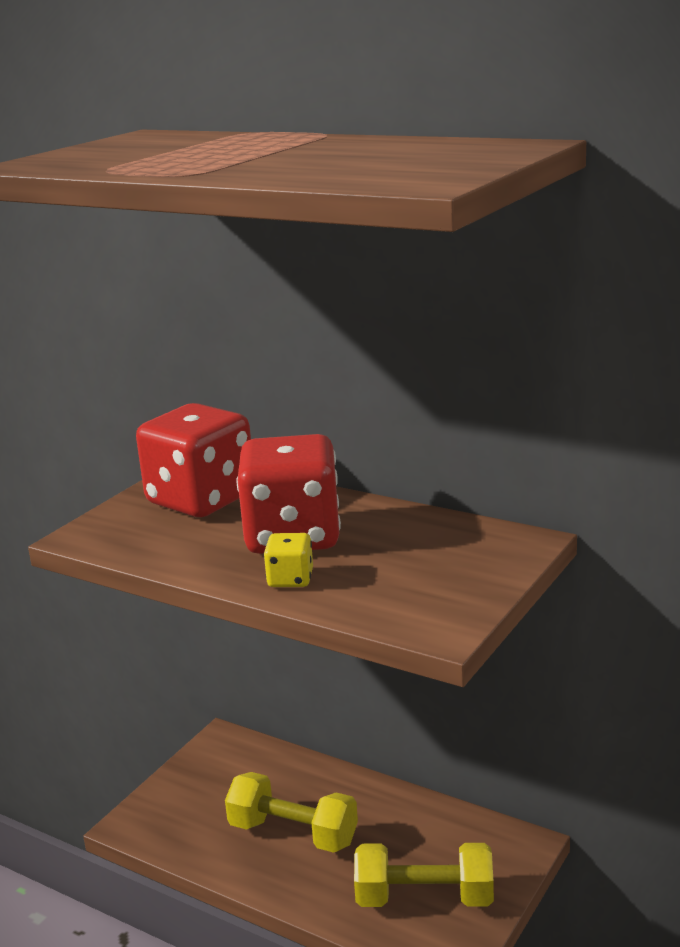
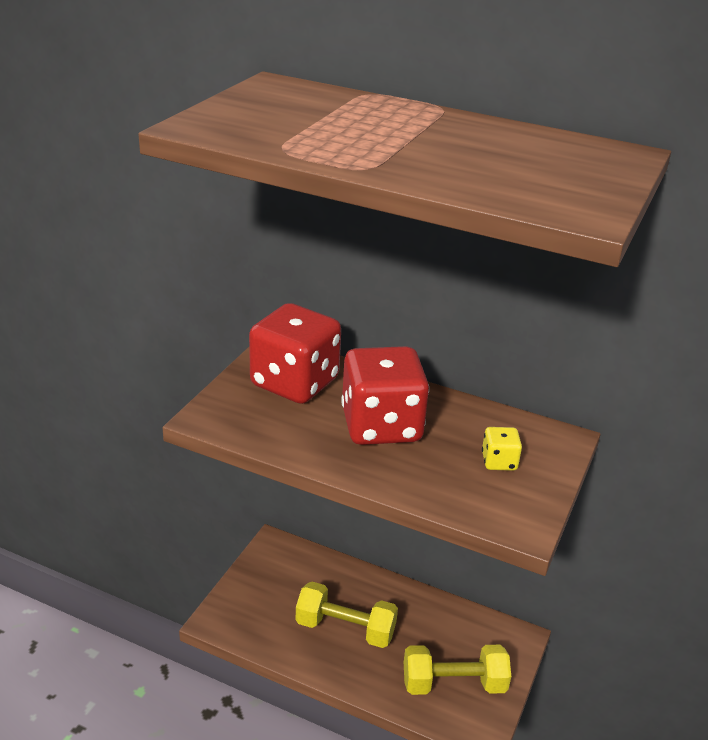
camera: 10 degrees left, 10 degrees up
yellow dice [264,533,313,587] -> yellow dice moved to [482,427,522,471]

